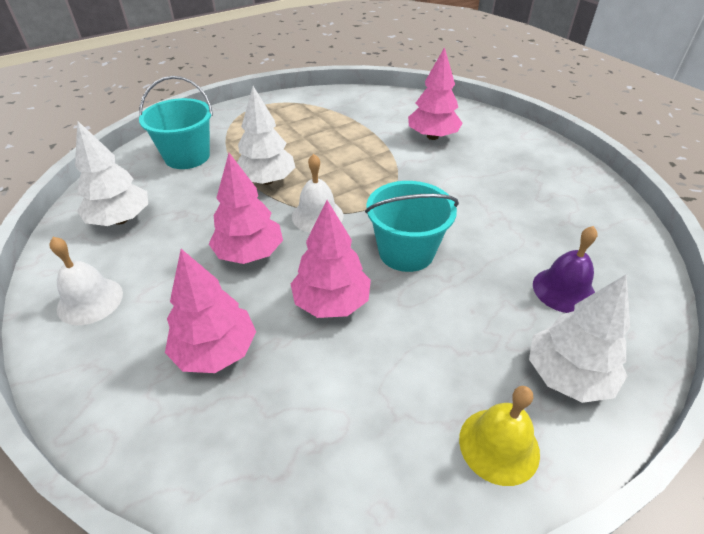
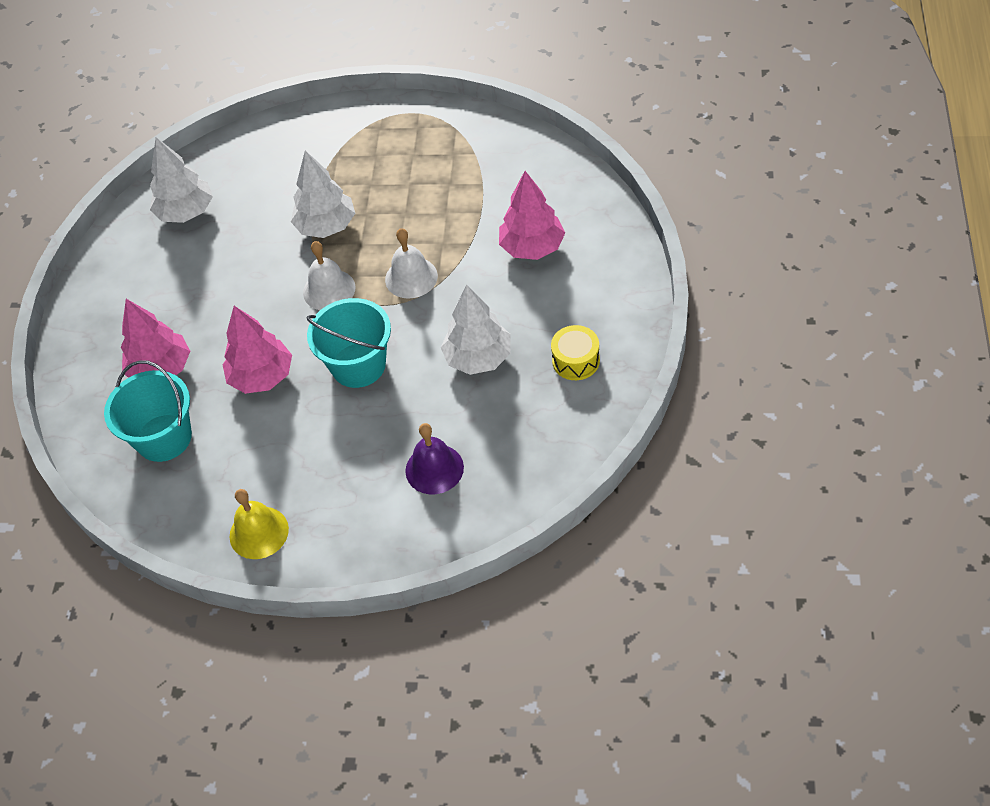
camera: 45 degrees right, 10 degrees up
white bell [50,237,123,325] -> white bell moved to [385,228,438,299]
turquoise bucket [139,76,213,169] -> turquoise bucket moved to [104,360,192,462]
pink tree [209,153,283,264] -> none
white tree [529,274,630,403] -> white tree moved to [441,284,511,375]
none -> yellow drum [551,325,600,380]

